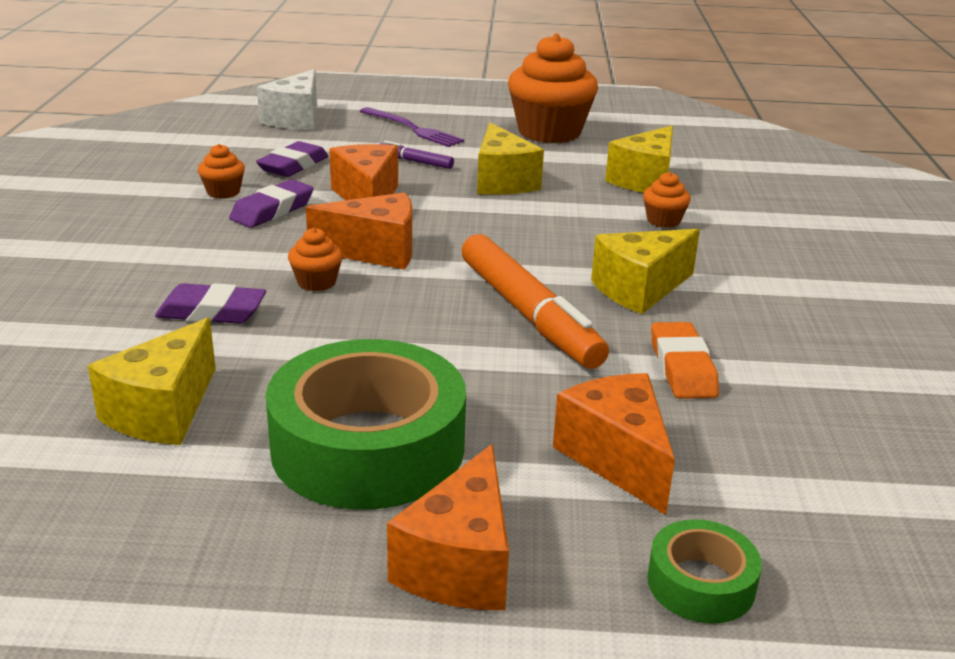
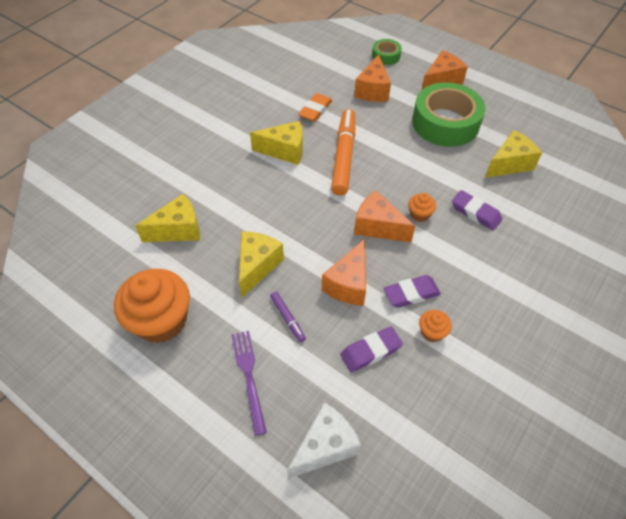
camera: 145 degrees left, 25 degrees up
orange cupcake [643,172,691,228] -> none

